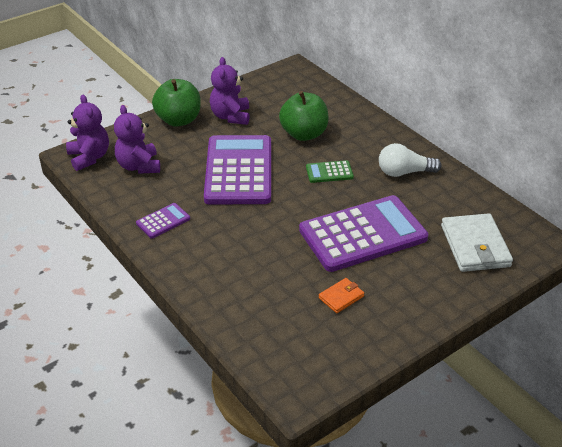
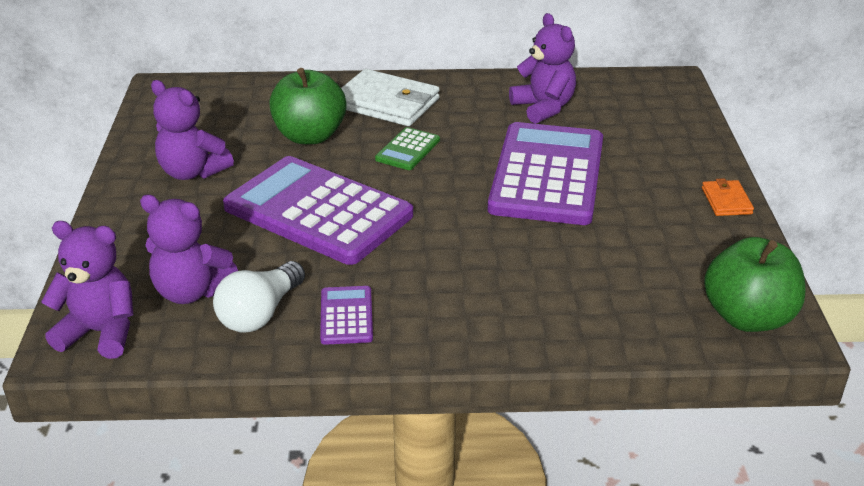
camera: 55 degrees left, 5 degrees down
green apple [152,79,201,127] -> green apple moved to [704,237,806,332]
orange wallet [319,278,364,313] -> orange wallet moved to [702,178,754,216]
white light bulb [379,143,441,177] -> white light bulb moved to [213,261,305,333]
white wallet [441,213,513,272] -> white wallet moved to [341,69,440,126]
none -> purple teddy bear [509,13,576,124]

